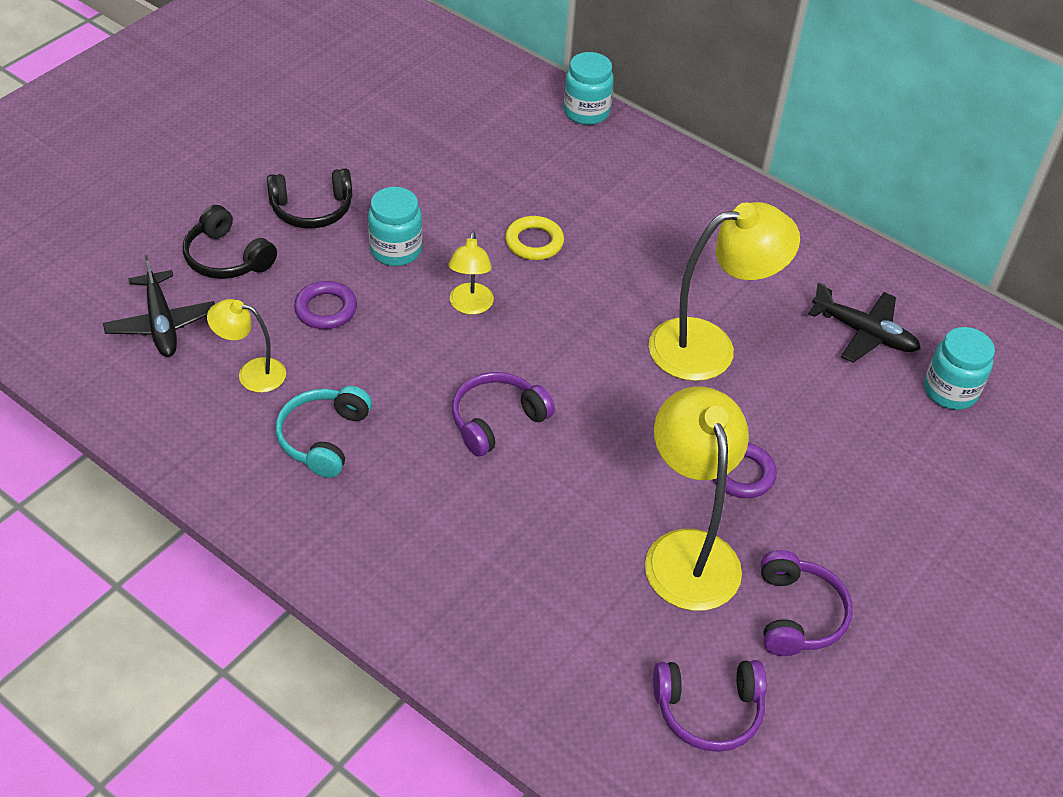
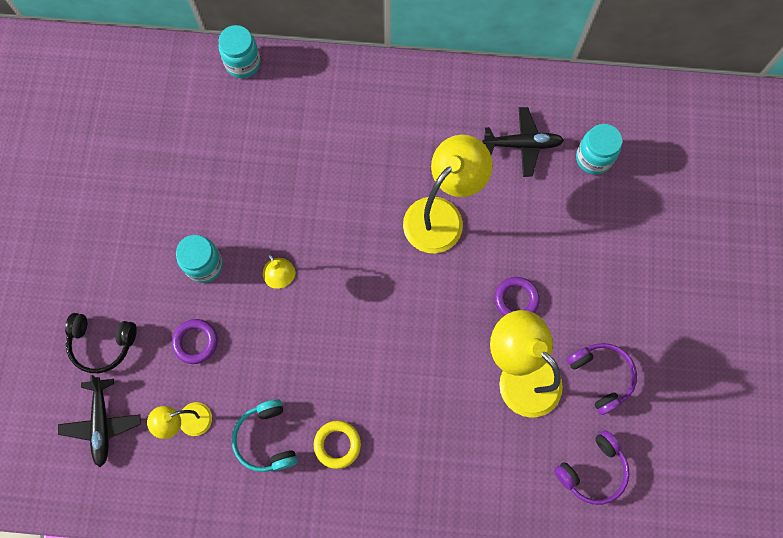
camera: 30 degrees left, 25 degrees up
black plane [103,255,215,357] -> black plane turned 45 degrees clockwise [58,375,141,467]
black headphones [267,168,352,228] -> none
purple headphones [452,372,555,457] -> none
yellow ring [505,216,564,260] -> yellow ring moved to [314,421,361,469]

